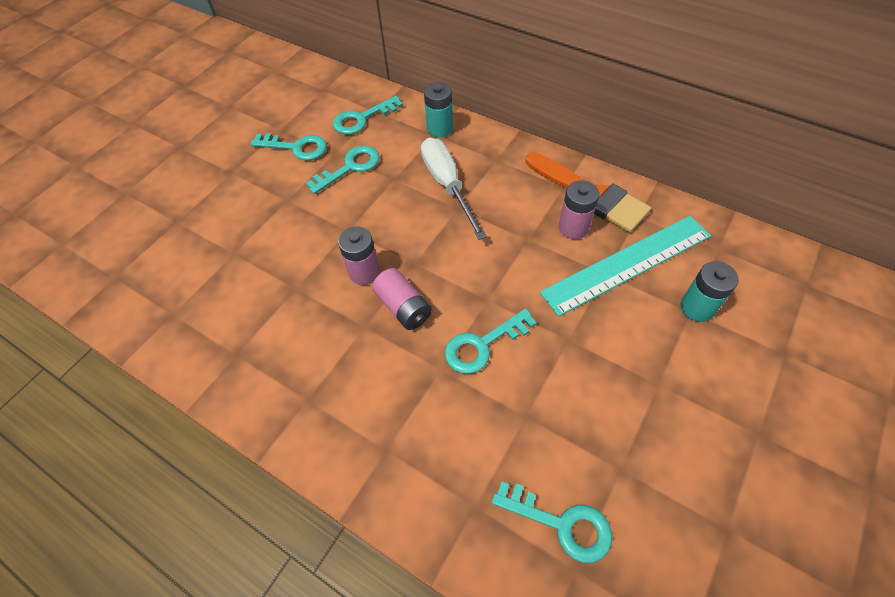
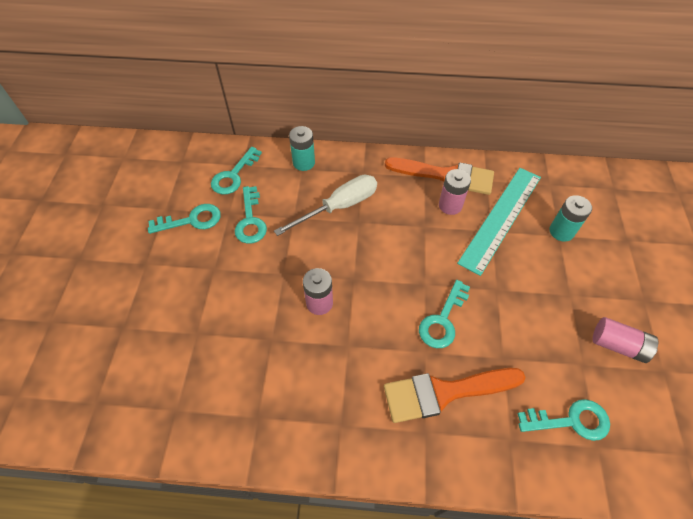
camera: 30 degrees left, 0 degrees up
turquoise key [306,145,380,194] -> turquoise key turned 150 degrees clockwise [235,186,267,244]
pink battery [372,268,432,330] -> pink battery moved to [593,317,658,363]
white screwdriver [421,138,487,240] -> white screwdriver turned 105 degrees clockwise [274,175,377,236]
none -> orange brush [384,368,526,423]

